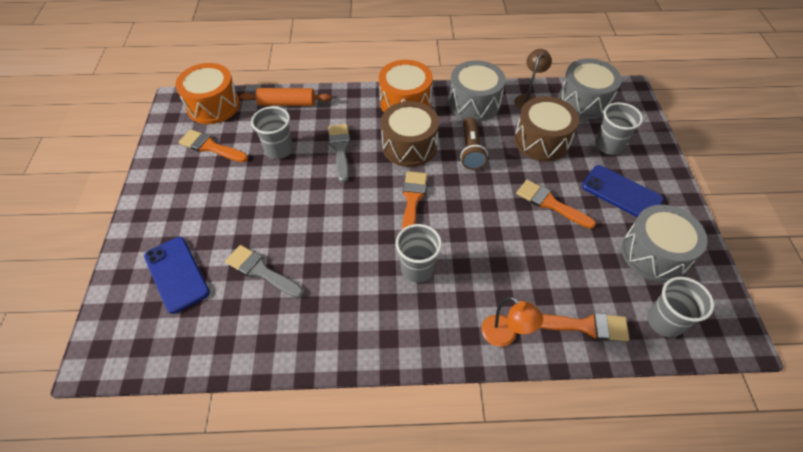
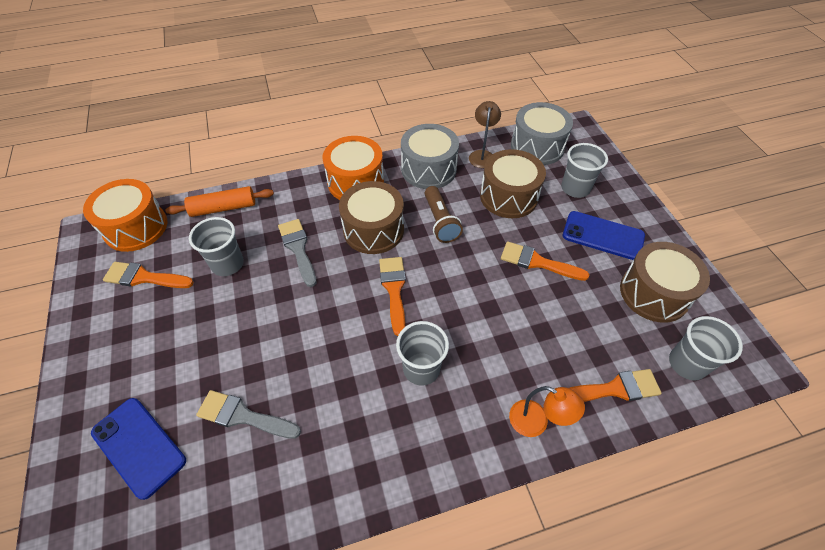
camera: 15 degrees left, 0 degrees up
grey drum [621,205,708,282] -> brown drum [620,242,710,323]

